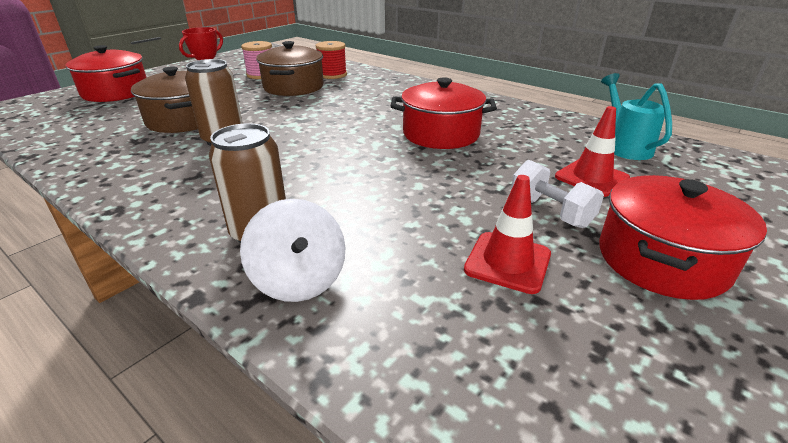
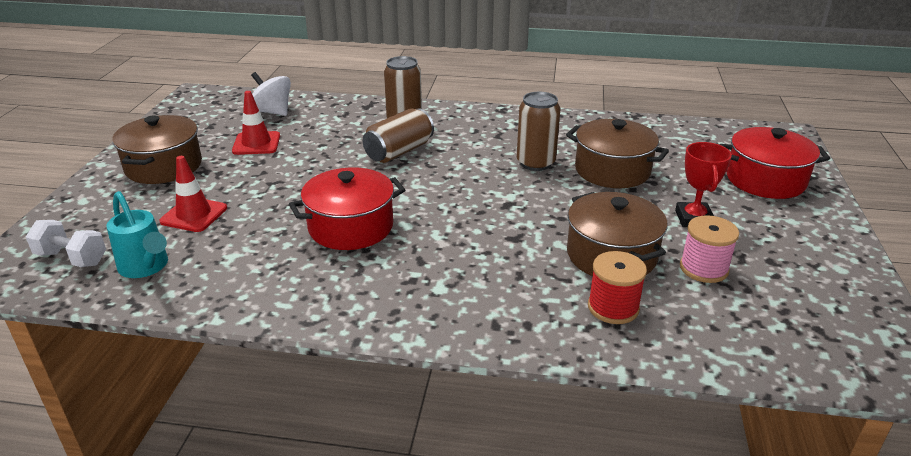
camera: 150 degrees right, 0 degrees up
white spinning top [240,199,345,302] -> white spinning top moved to [251,72,291,116]
white dumbbell [511,160,604,228] -> white dumbbell moved to [26,220,106,267]
red pot [599,175,767,300] -> brown pot [112,115,202,184]
none -> brown can [362,108,434,163]

